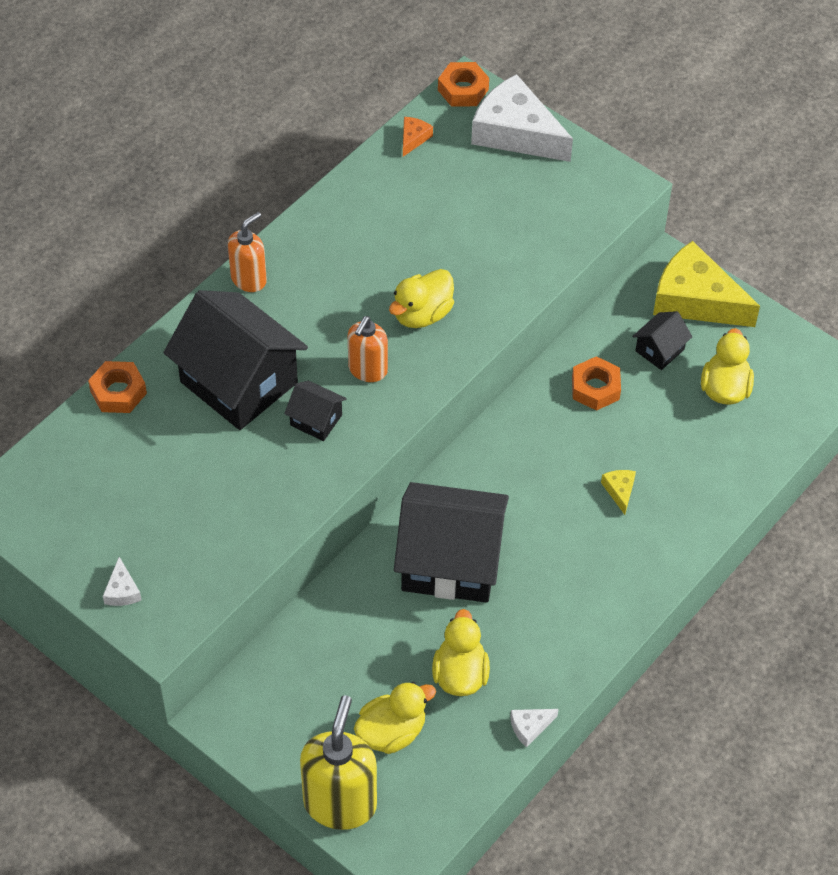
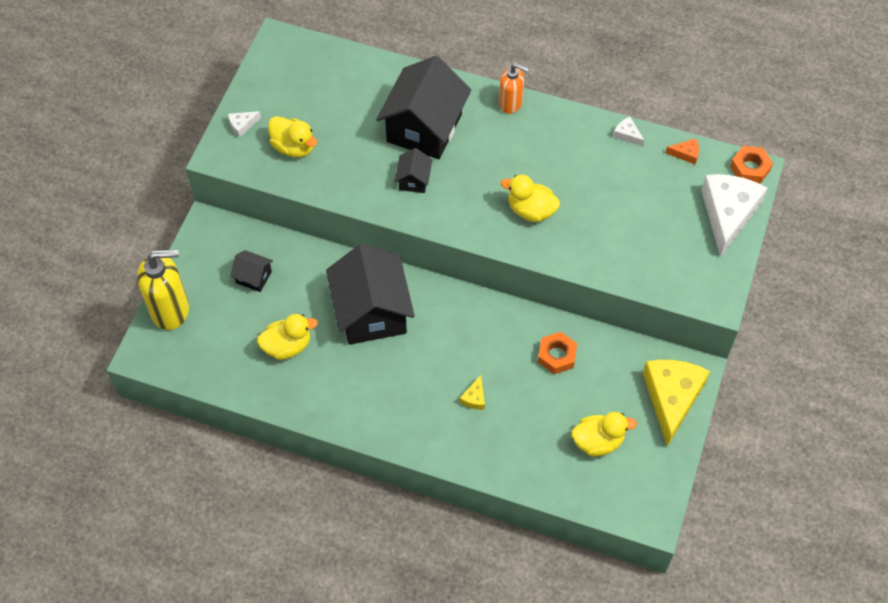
camera: 70 degrees right, 5 degrees up
orange nut [88,361,147,413] -> none
orange soap dispenser [348,316,388,382] -> none
yellow duck [354,682,436,754] -> yellow duck moved to [268,116,317,157]
white cheese [510,709,559,748] -> white cheese moved to [613,117,645,146]
yellow cheese [601,470,636,515] -> yellow cheese turned 135 degrees clockwise [460,375,485,410]
black house [632,311,692,370] -> black house moved to [230,250,273,292]

